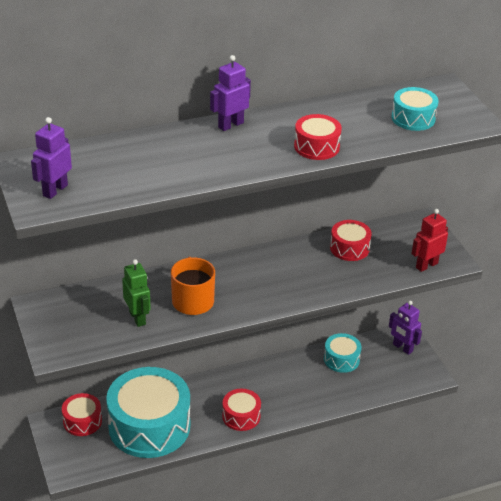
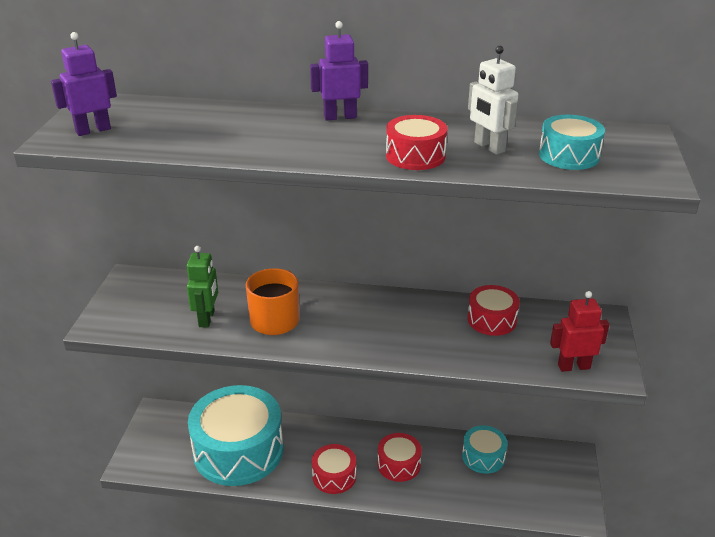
camera: 30 degrees right, 5 degrees down
red drum [62,393,102,436] -> red drum moved to [377,433,422,482]
purple robot [389,301,422,355] -> none
none -> white robot [468,46,518,155]

